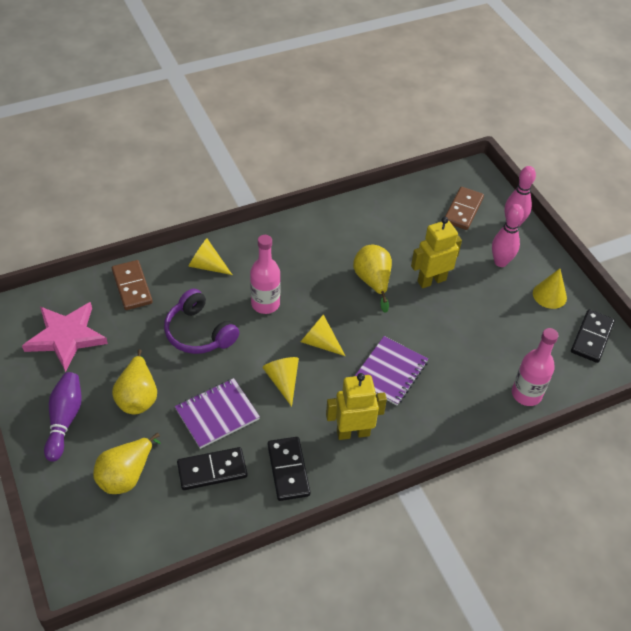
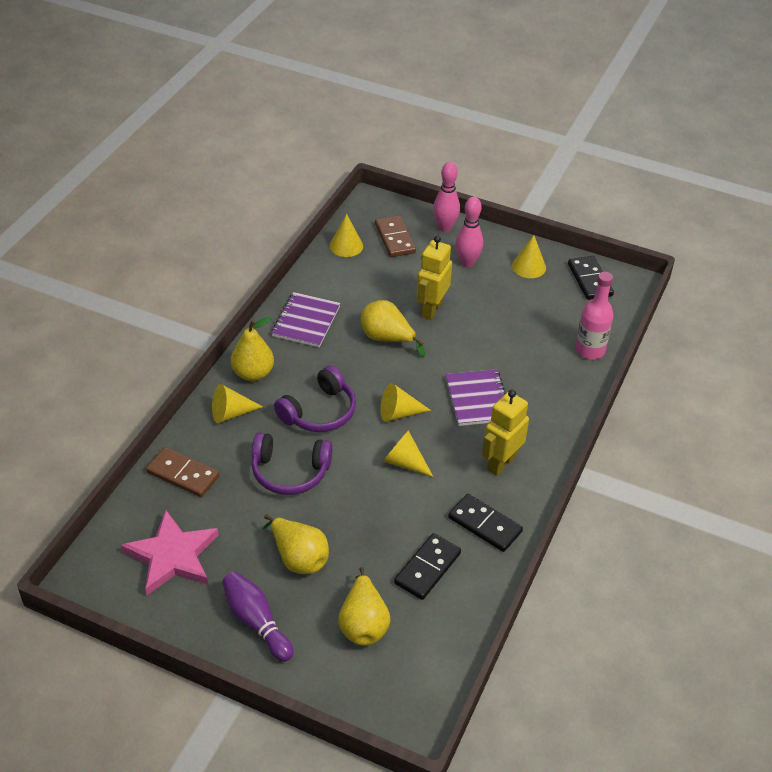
camera: 40 degrees left, 5 degrees down
purple notebook [175,378,260,449] -> purple notebook moved to [271,292,340,347]
pink bottle [250,235,281,314] -> purple headphones [274,366,356,432]
none -> yellow pear [231,317,274,381]
none -> yellow cone [329,214,363,257]

